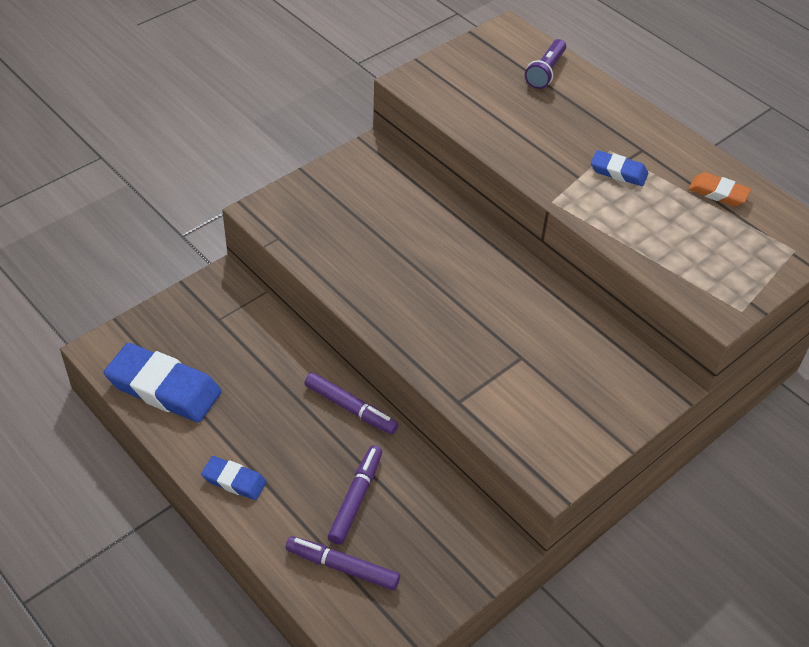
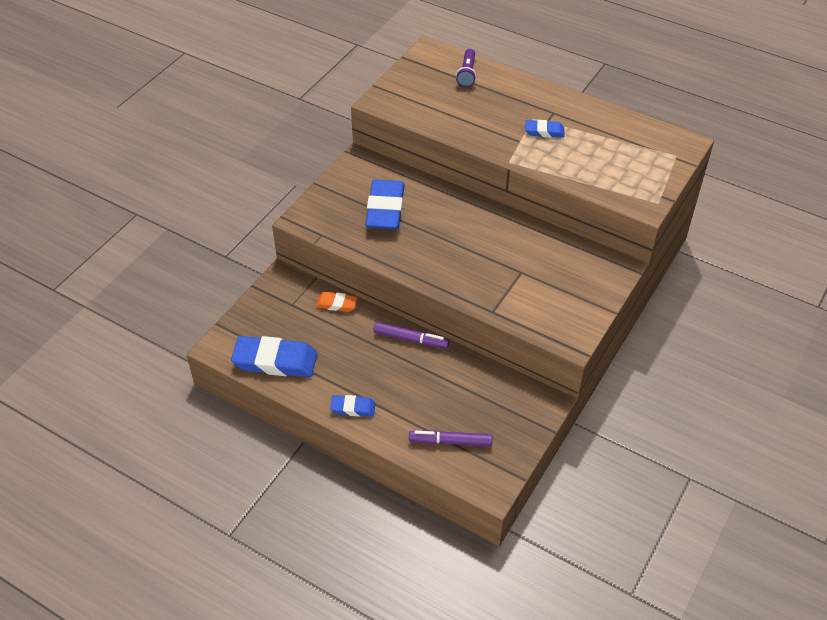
camera: 15 degrees left, 0 degrees up
purple marker [328,445,382,545] -> none
orange eraser [688,172,751,207] -> orange eraser moved to [315,292,358,312]
none -> blue eraser [365,180,405,229]

